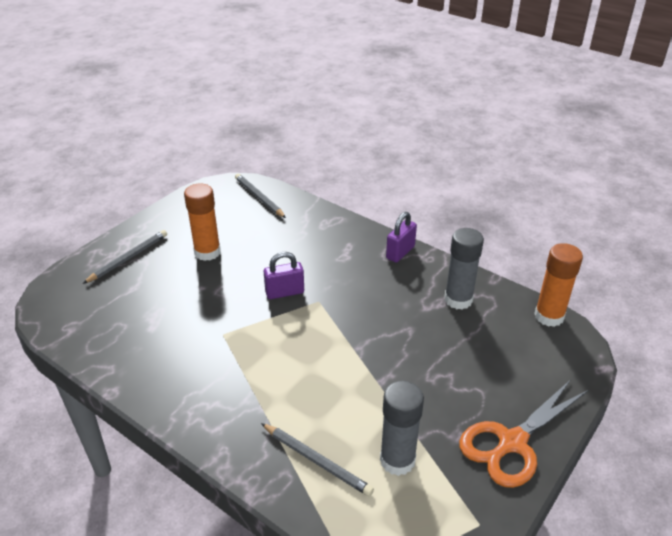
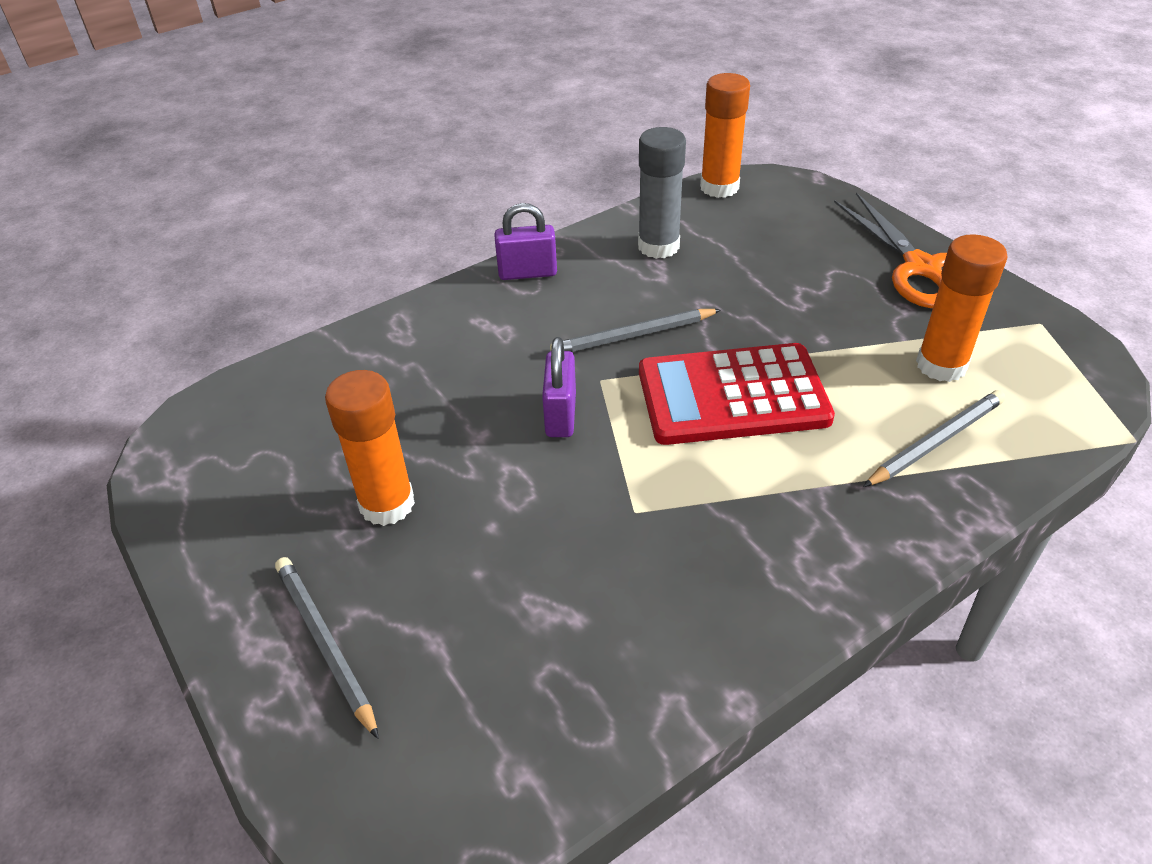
camera: 70 degrees left, 5 degrees up
grey pencil [235,174,286,218] -> grey pencil moved to [550,309,721,352]
grey glue stick [380,381,424,476] -> orange glue stick [916,234,1008,382]
purple padlock [386,212,417,263] -> purple padlock turned 60 degrees counterclockwise [494,203,557,280]
none -> red calculator [639,343,835,445]

